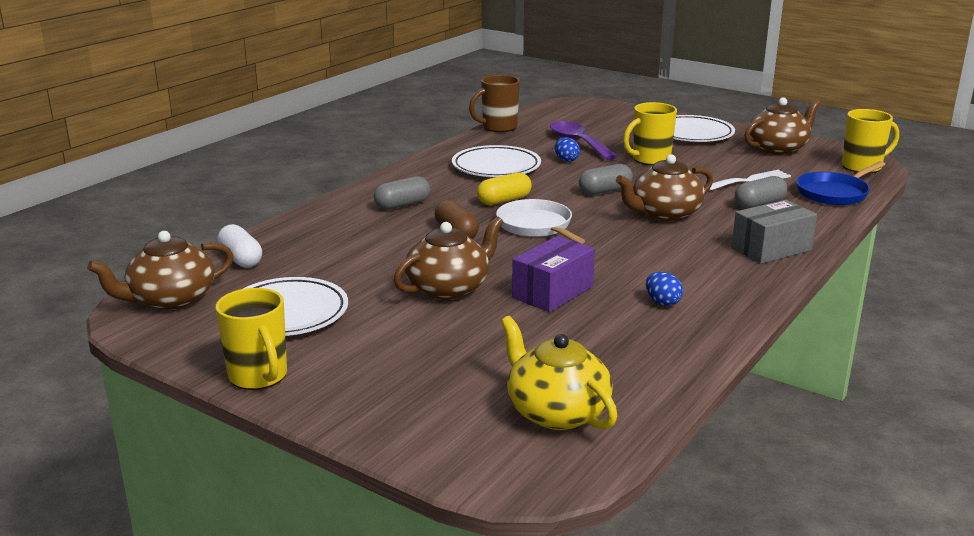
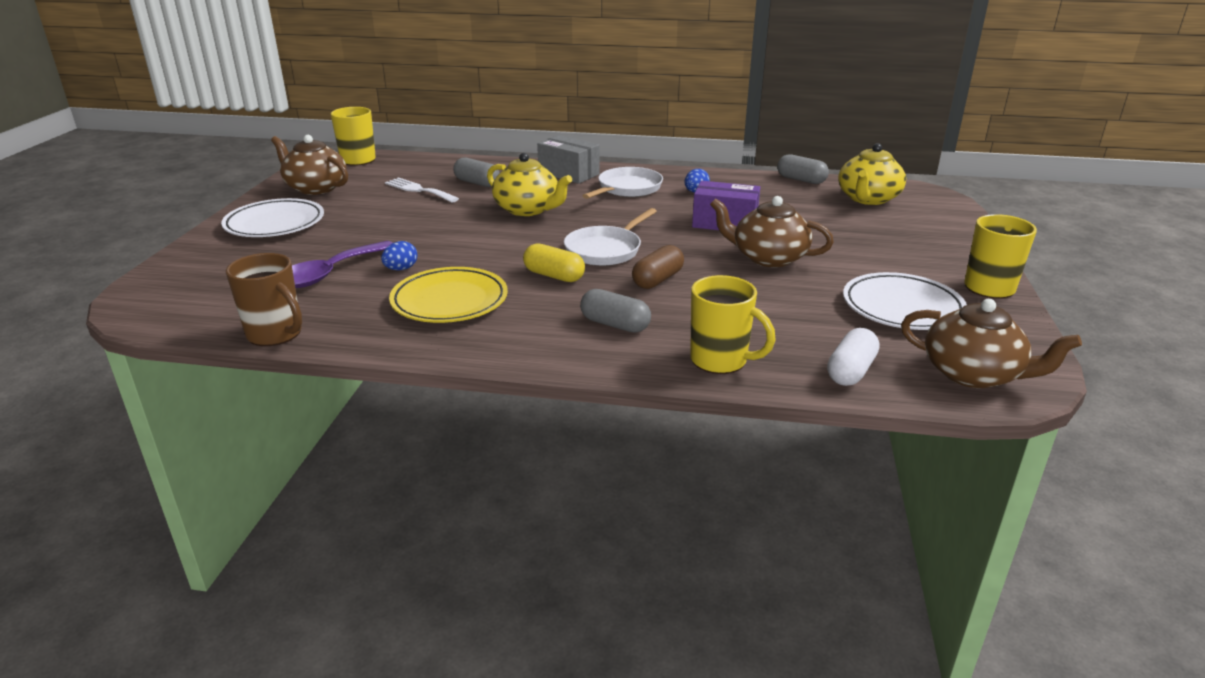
camera: 115 degrees left, 5 degrees up
white plate [452,145,541,177] -> yellow plate [389,267,508,323]
grey capsule [579,164,633,195] -> grey capsule moved to [777,154,829,184]
brown teapot [616,154,713,221] -> yellow teapot [487,153,572,216]
yellow mug [623,102,677,165] -> yellow mug moved to [690,275,776,374]
blue pan [796,161,885,205] -> none
none -> white pan [583,167,663,199]

